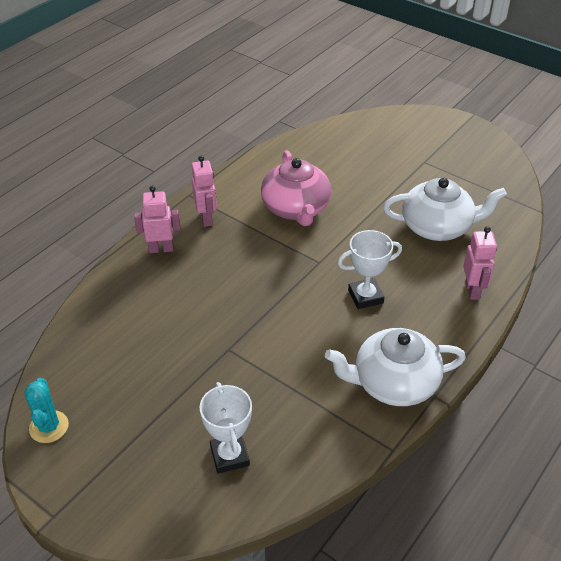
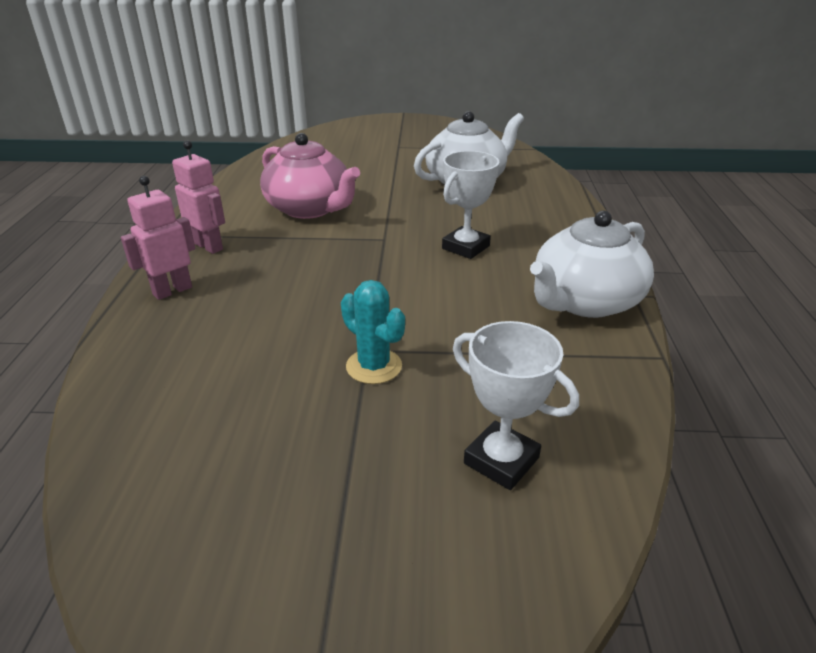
camera: 35 degrees left, 10 degrees down
turquoise cactus [24,378,69,443] -> turquoise cactus moved to [341,280,405,384]
pink robot [463,226,497,300] -> none

